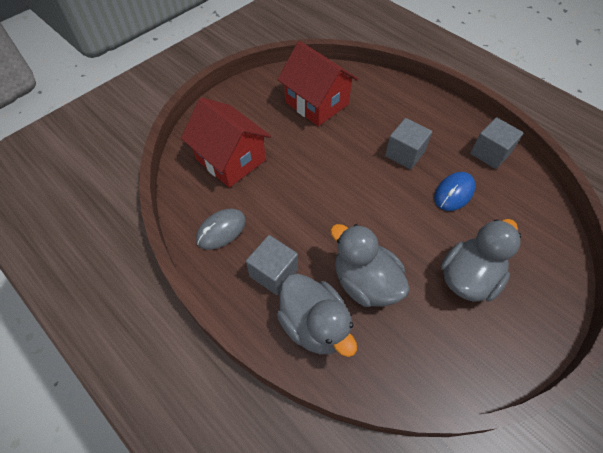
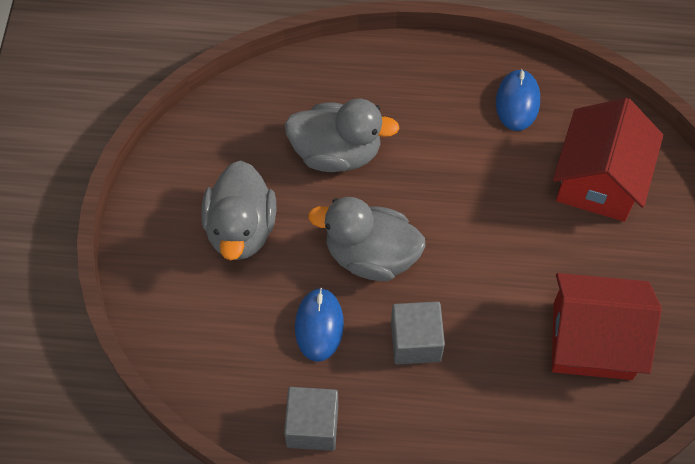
camera: 140 degrees right, 5 degrees up
red house [181,97,271,188] -> red house turned 75 degrees counterclockwise [553,98,663,222]
grey mouse [196,209,246,250] -> blue mouse [496,69,540,131]
grey cube [246,235,298,295] -> none
grey duck [277,274,357,357] -> grey duck moved to [308,197,426,281]

